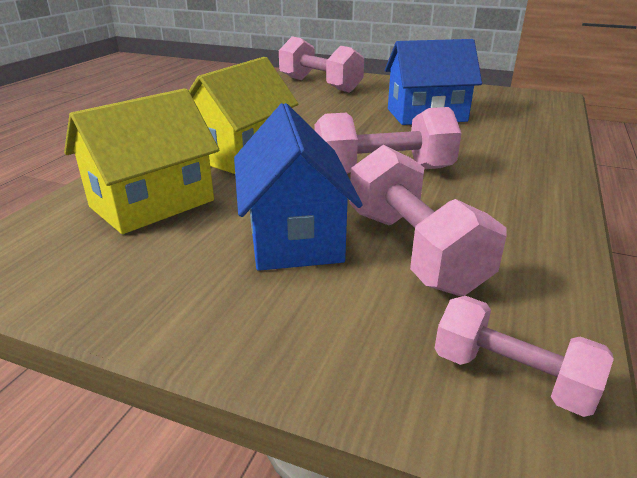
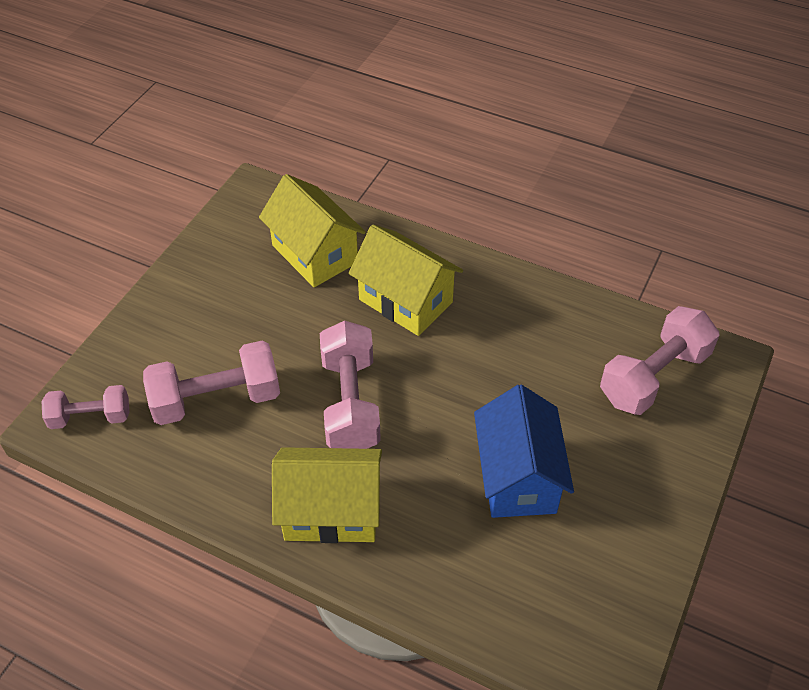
camera: 95 degrees right, 20 degrees up
blue house [234,103,362,271] -> none
pink dumbbell [435,296,614,417] -> pink dumbbell turned 45 degrees clockwise [41,385,129,429]
none -> yellow house [272,447,382,543]

